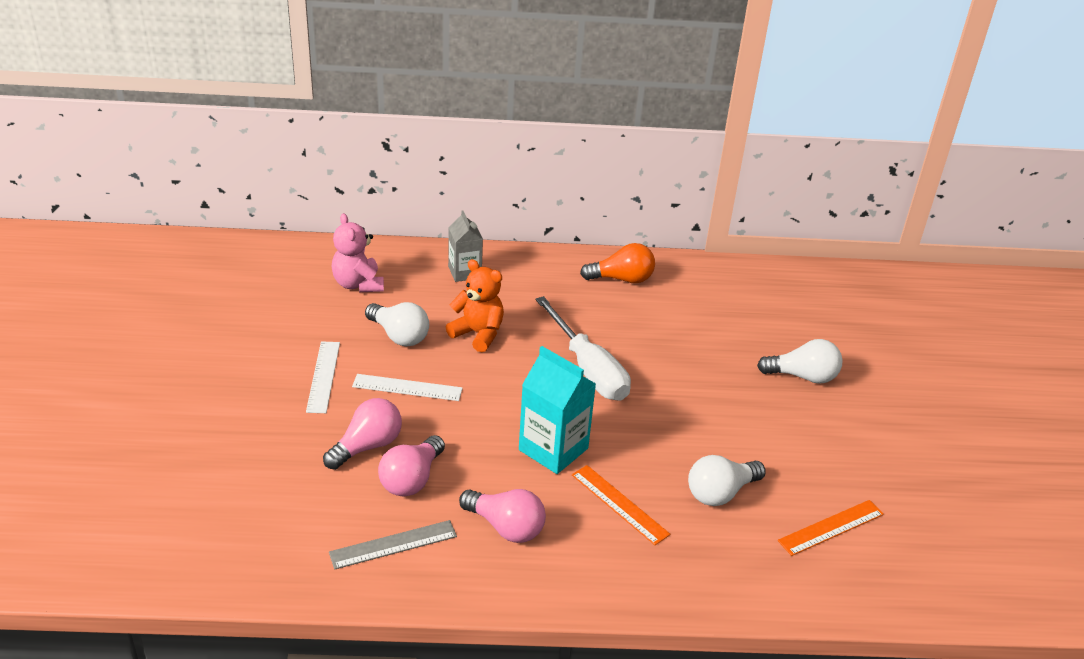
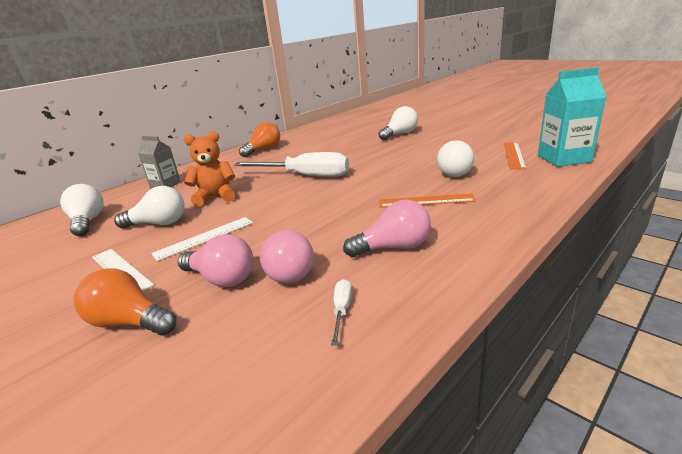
camera: 40 degrees left, 10 degrees down
pink light bulb [323,398,402,470] -> pink light bulb turned 120 degrees clockwise [178,234,253,287]
grey ruler [329,520,457,569] -> white screwdriver [331,279,352,346]
pink teddy bear [332,213,384,292] -> white light bulb [60,184,103,236]
turquoise carton [519,346,596,474] -> turquoise carton moved to [538,67,606,167]
none -> orange light bulb [74,268,176,335]

